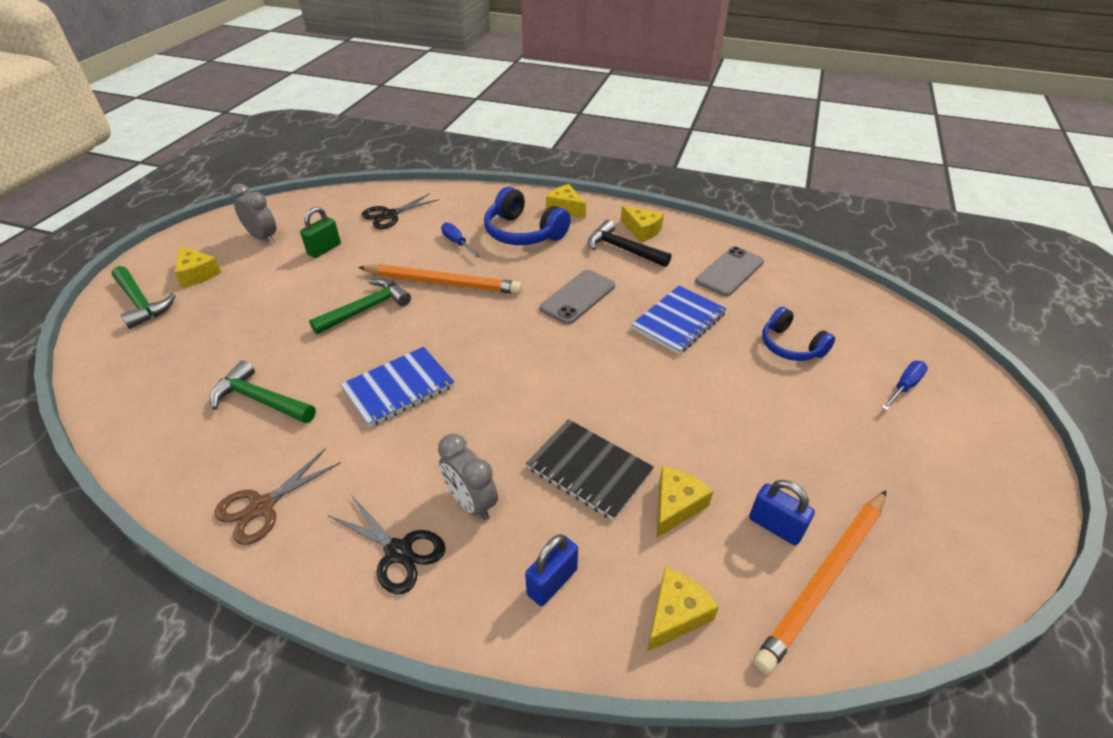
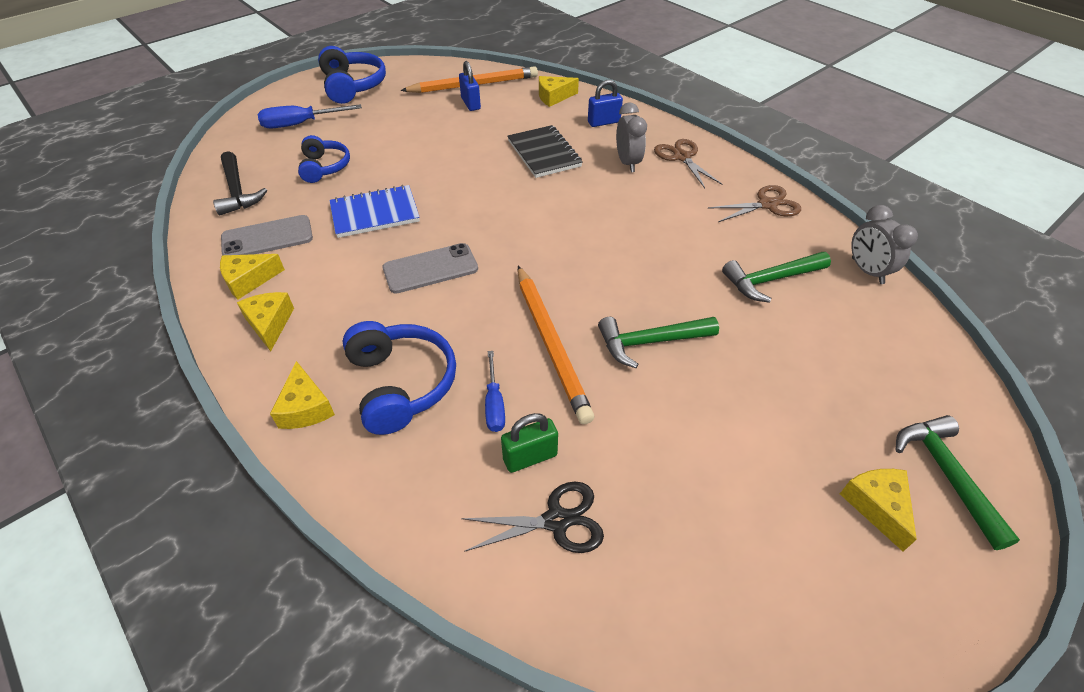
camera: 150 degrees left, 5 degrees up
green hammer [210,360,316,424] -> green hammer turned 105 degrees clockwise [722,252,831,303]
grey clock [230,184,276,244] -> grey clock moved to [851,205,918,284]
green padlock [300,207,341,258] -> green padlock moved to [501,413,558,473]
black scissors [328,495,445,594] -> brown scissors [654,139,723,188]
blue notebook [340,347,454,427] -> none
orange pencil [358,264,522,294] -> orange pencil turned 150 degrees counterclockwise [518,266,594,425]
black hammer [588,220,672,267] -> black hammer moved to [213,151,267,215]
yellow cheese [657,466,713,538] -> yellow cheese moved to [220,254,285,300]
blue screwdriver [882,361,928,411] -> blue screwdriver [258,104,362,129], size x1.57
none -> blue headphones [318,46,386,104]

